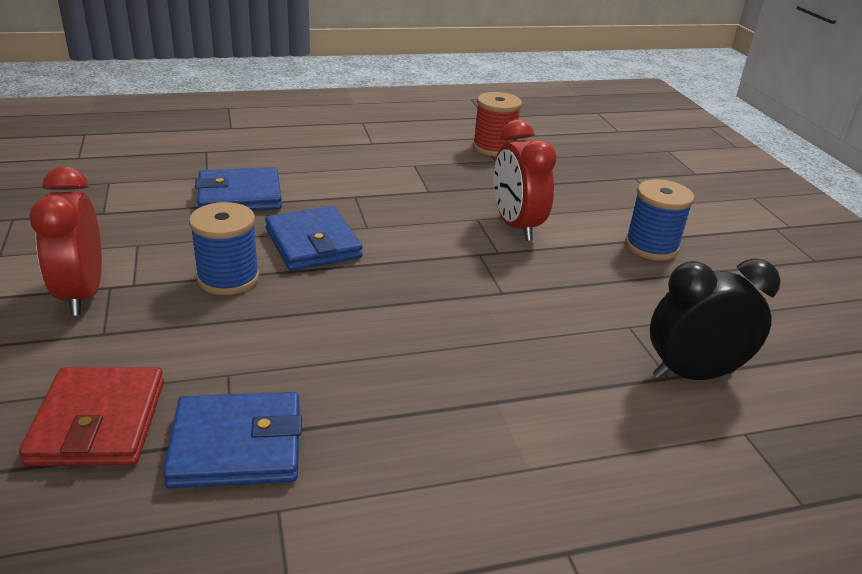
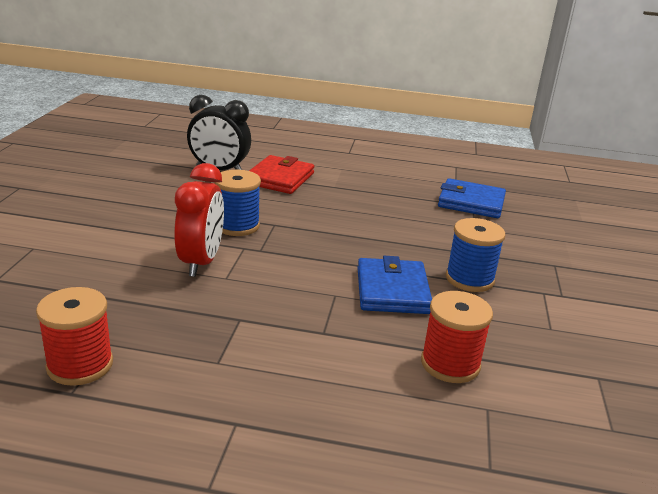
camera: 155 degrees left, 5 degrees down
red wallet [19,367,164,466] -> red wallet moved to [249,155,315,194]
red clock [29,166,102,316] -> none
blue wallet [195,167,282,211] -> red spool [421,291,493,383]
blue spool [625,179,694,260] -> blue spool moved to [214,170,261,236]

